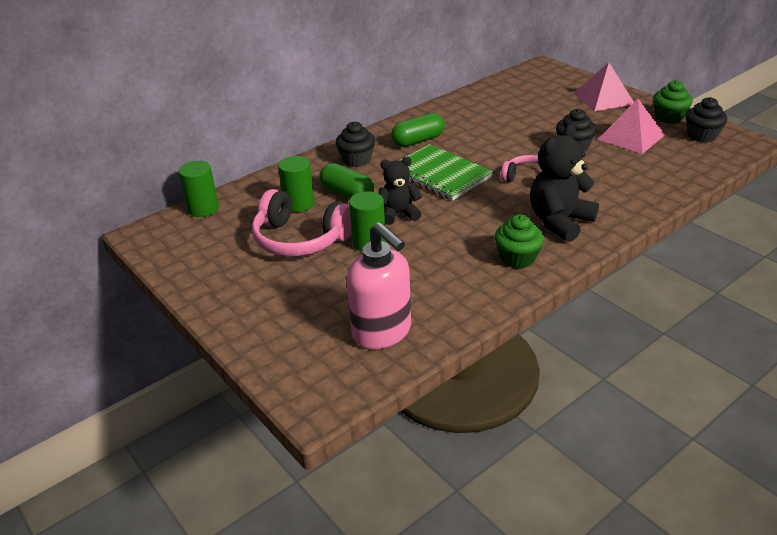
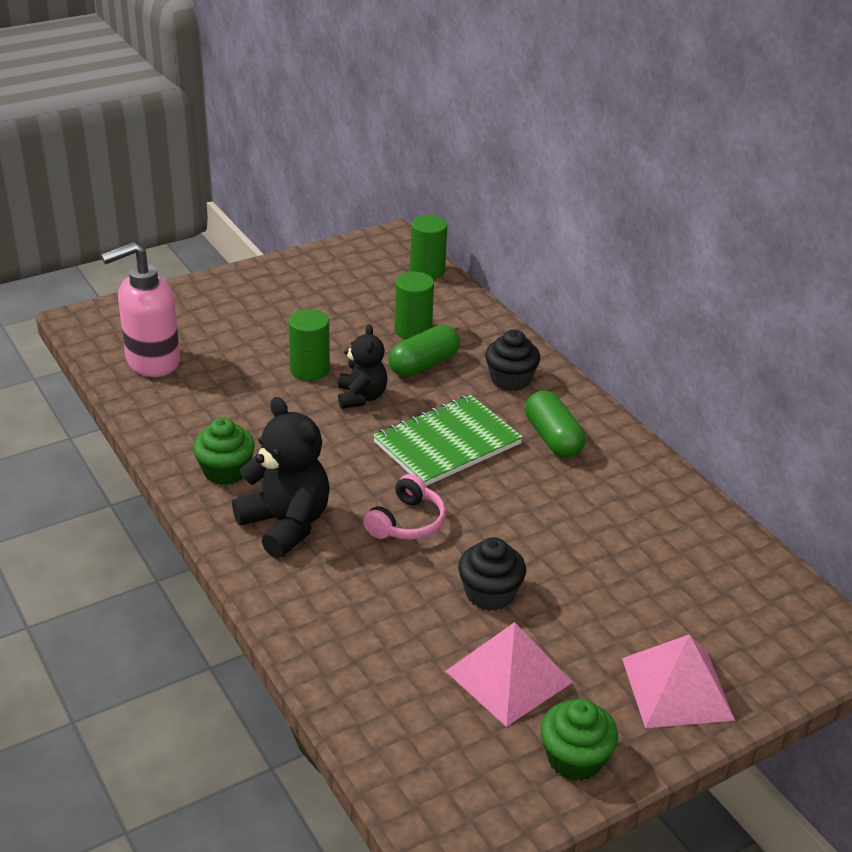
camera: 95 degrees right, 0 degrees up
pink headphones [252,189,352,257] -> none
black cupcake [686,97,727,143] -> none

